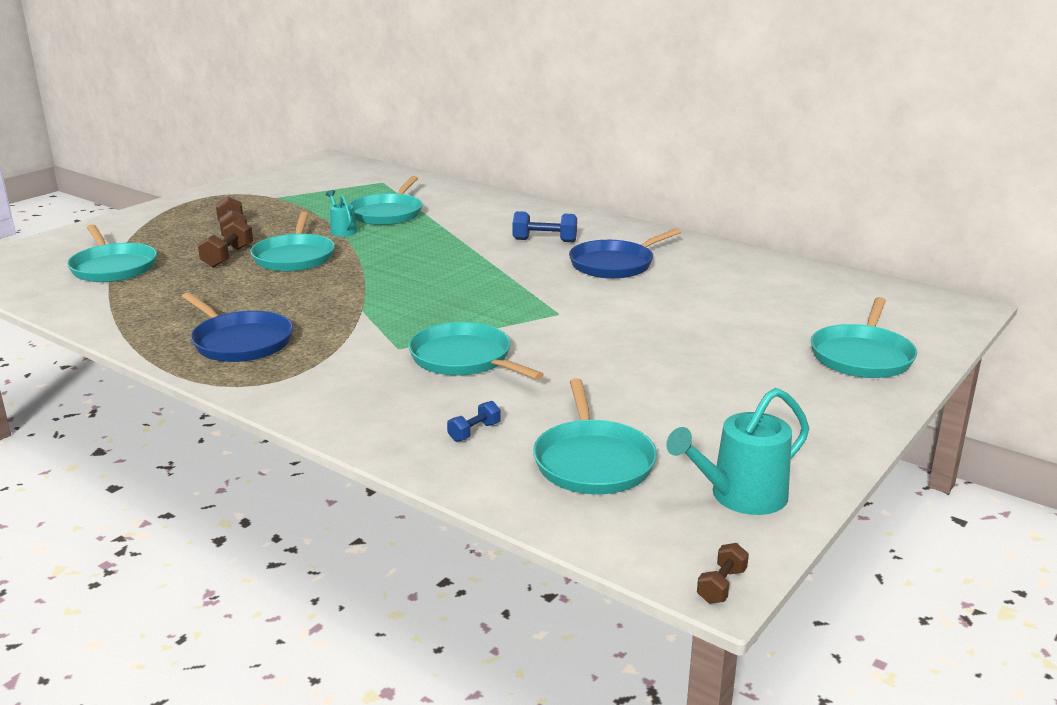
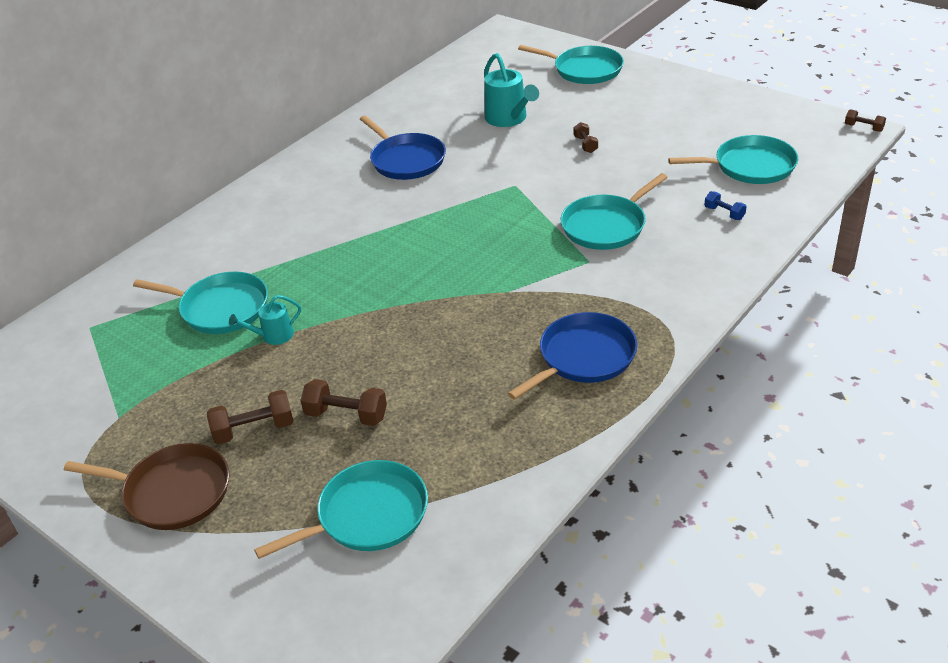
camera: 85 degrees left, 15 degrees up
turquoise pan [250,212,335,272] -> none
blue dumbbell [512,211,577,242] -> none
turquoise watering can [666,388,809,515] -> turquoise watering can moved to [484,53,539,127]
none -> brown pan [64,443,229,530]
none -> brown dumbbell [574,122,598,153]

